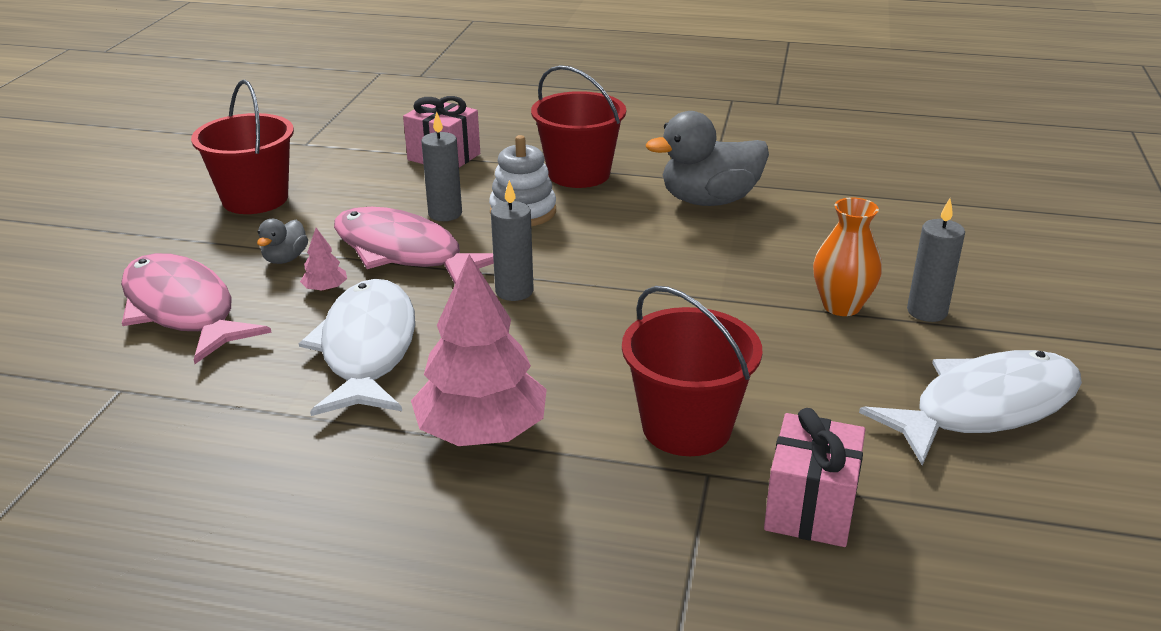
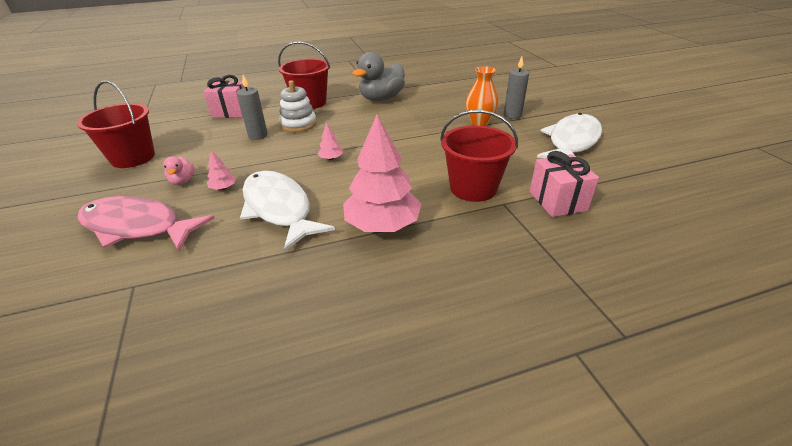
camera: 30 degrees left, 5 degrees up
grey duck [257,219,308,264] -> pink duck [163,156,195,185]
pink fish [334,207,494,284] -> none
grey candle [491,180,534,301] -> pink tree [318,122,343,160]

